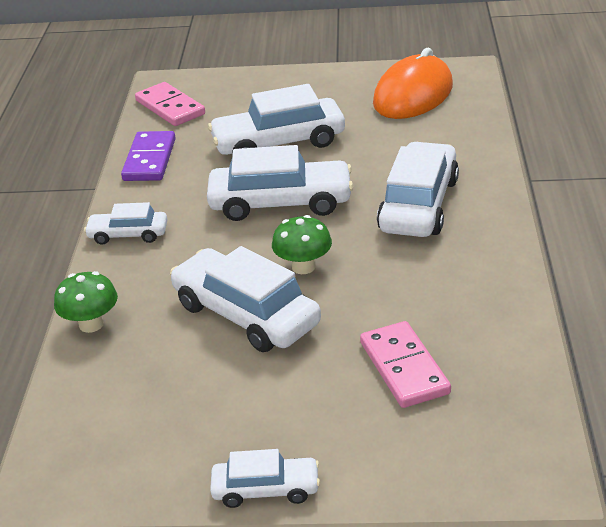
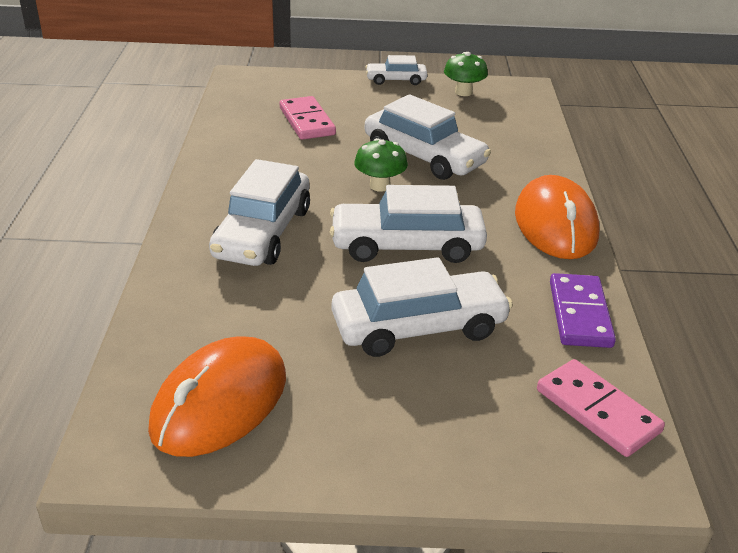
camera: 175 degrees right, 0 degrees up
green mushroom [54,271,118,333] -> green mushroom moved to [444,52,488,96]
white car [84,202,168,245] -> orange mouse [515,175,599,259]

